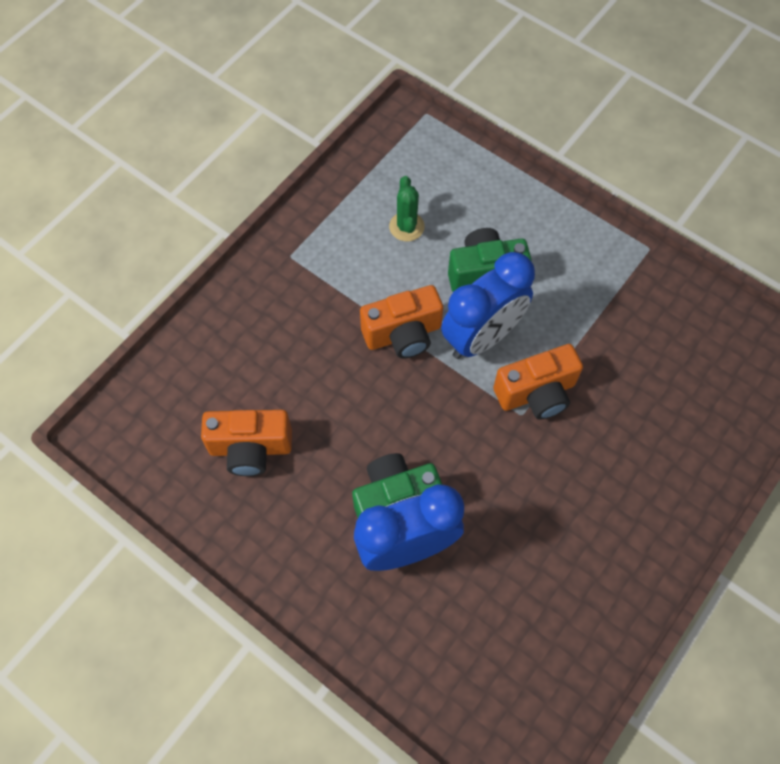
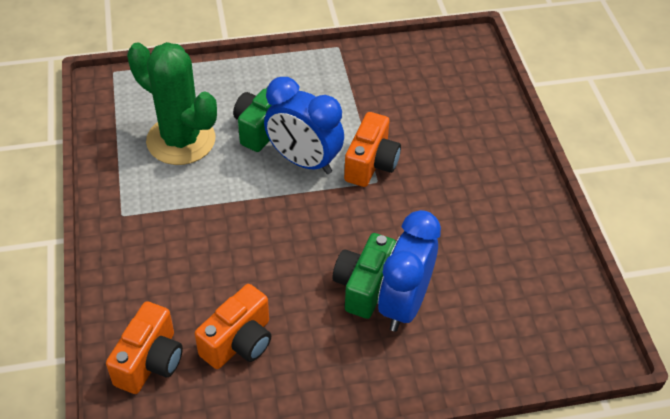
camera: 50 degrees left, 15 degrees down
orange camera [360,285,443,358] -> orange camera moved to [106,301,183,394]
green cactus [389,176,425,241] -> green cactus [127,42,217,165], size x2.19
blue clock [441,252,535,359] -> blue clock turned 120 degrees clockwise [264,77,344,174]

